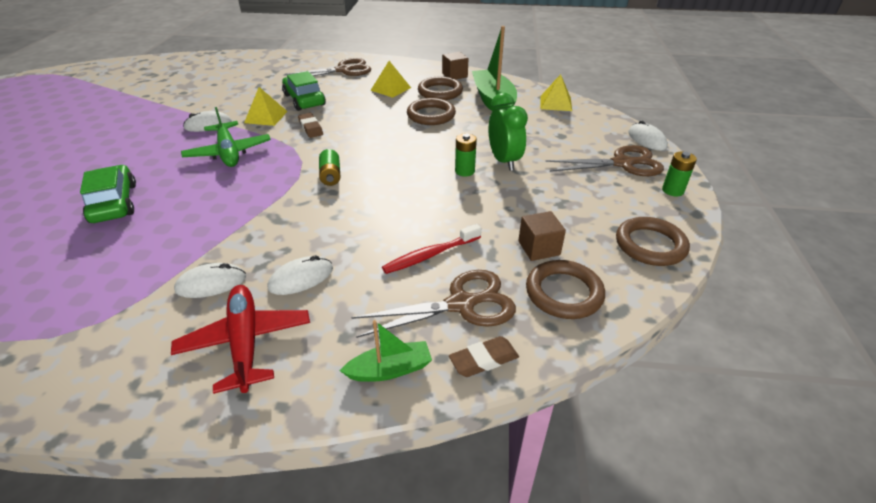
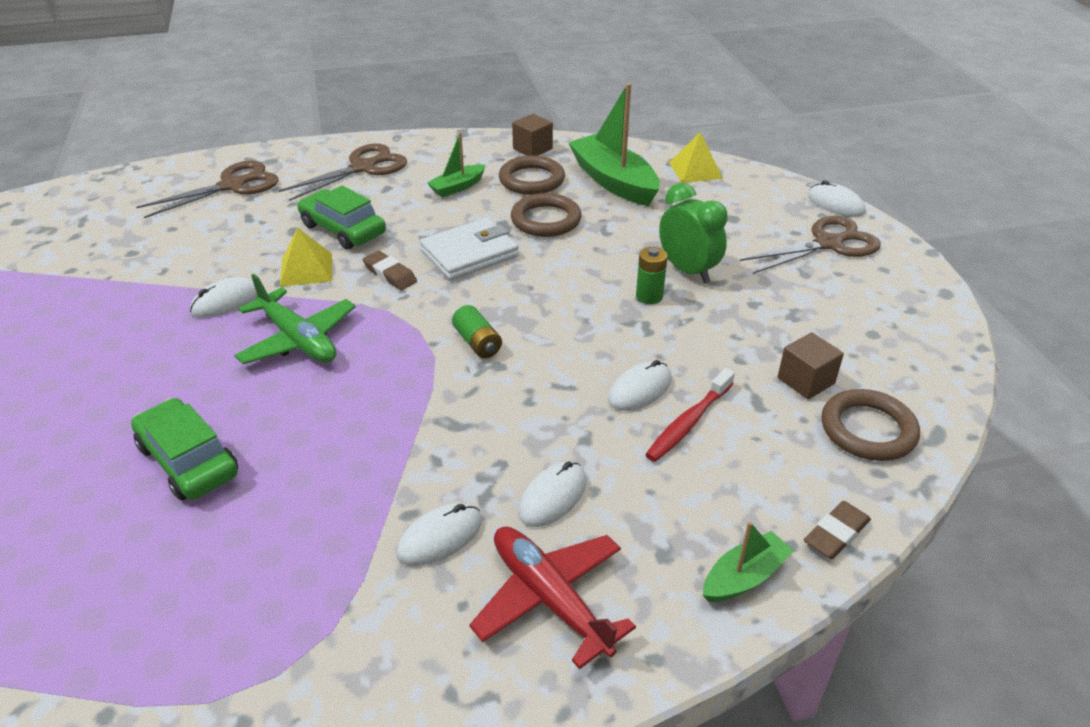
camera: 20 degrees left, 0 degrees up
brown scissors [351,270,516,338] -> brown scissors moved to [136,160,278,218]
yellow pyramid [370,61,411,98] -> green boat [427,132,486,197]
brown ring [616,217,690,266] -> none
green battery [662,152,697,196] -> none
none -> white wallet [420,218,519,280]
none -> white mouse [608,360,672,411]

